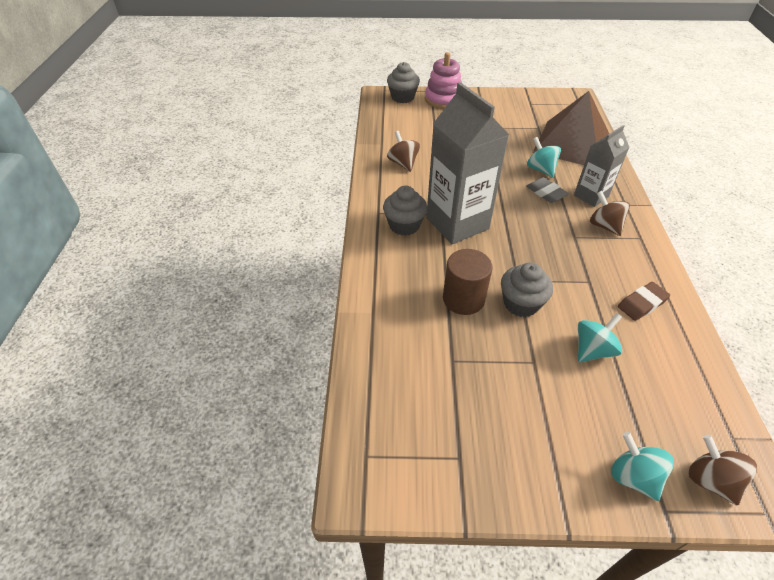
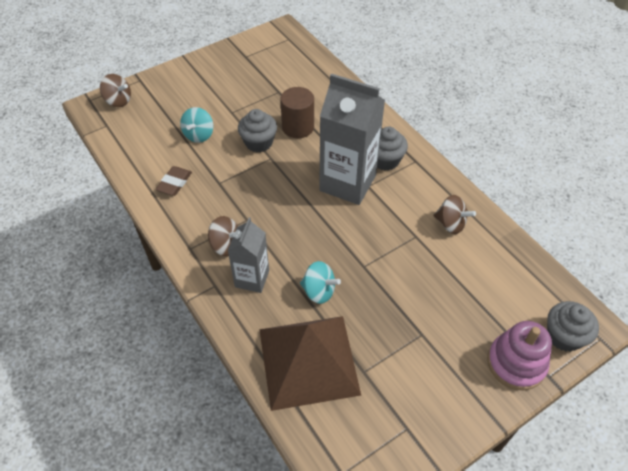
camera: 145 degrees right, 5 degrees up
grey eraser [526,177,569,203] -> none
turquoise spinning top [611,432,674,501] -> none

